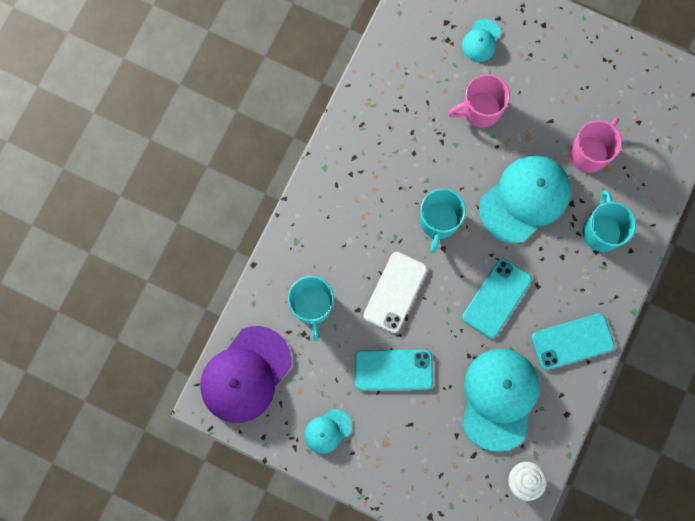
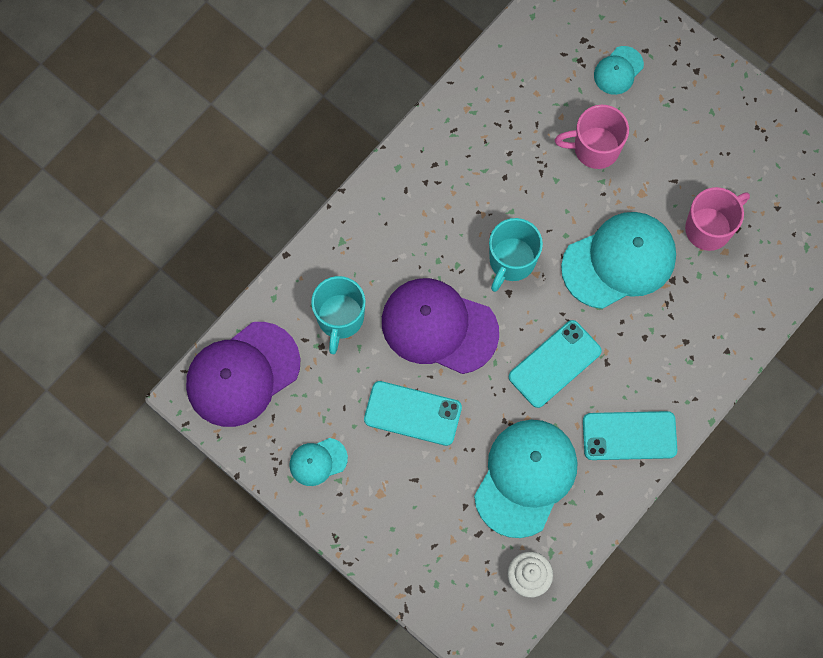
camera: 15 degrees right, 5 degrees down
white phone [363,252,427,333] -> purple cap [382,278,499,374]
turquoise mug [583,190,636,252] -> none

